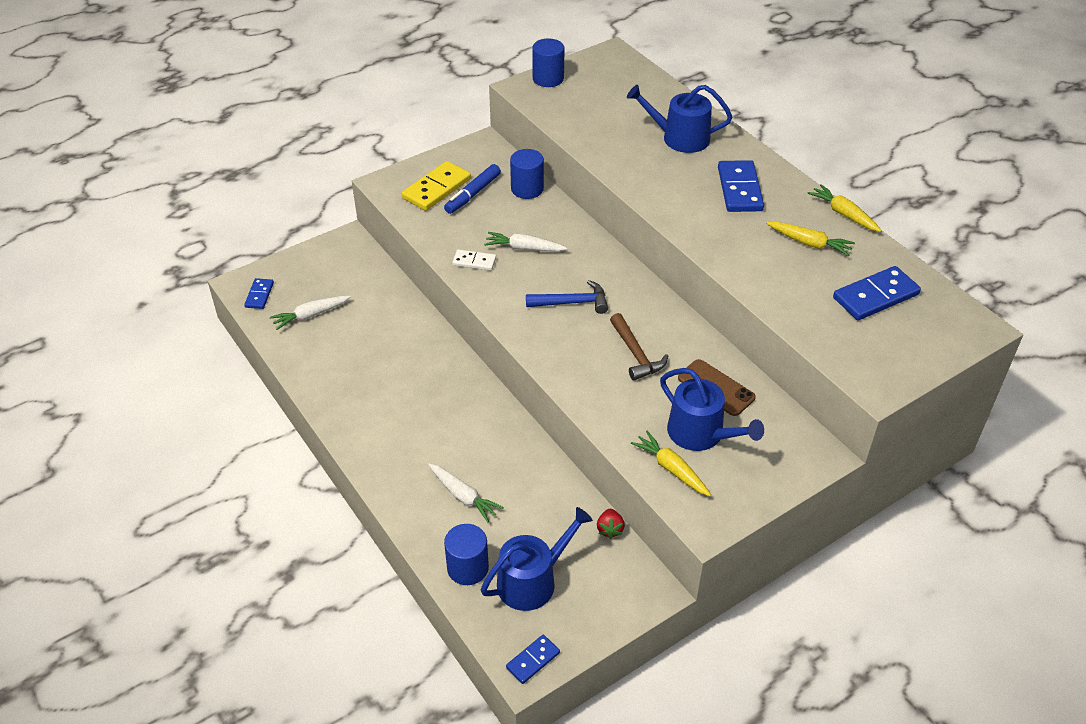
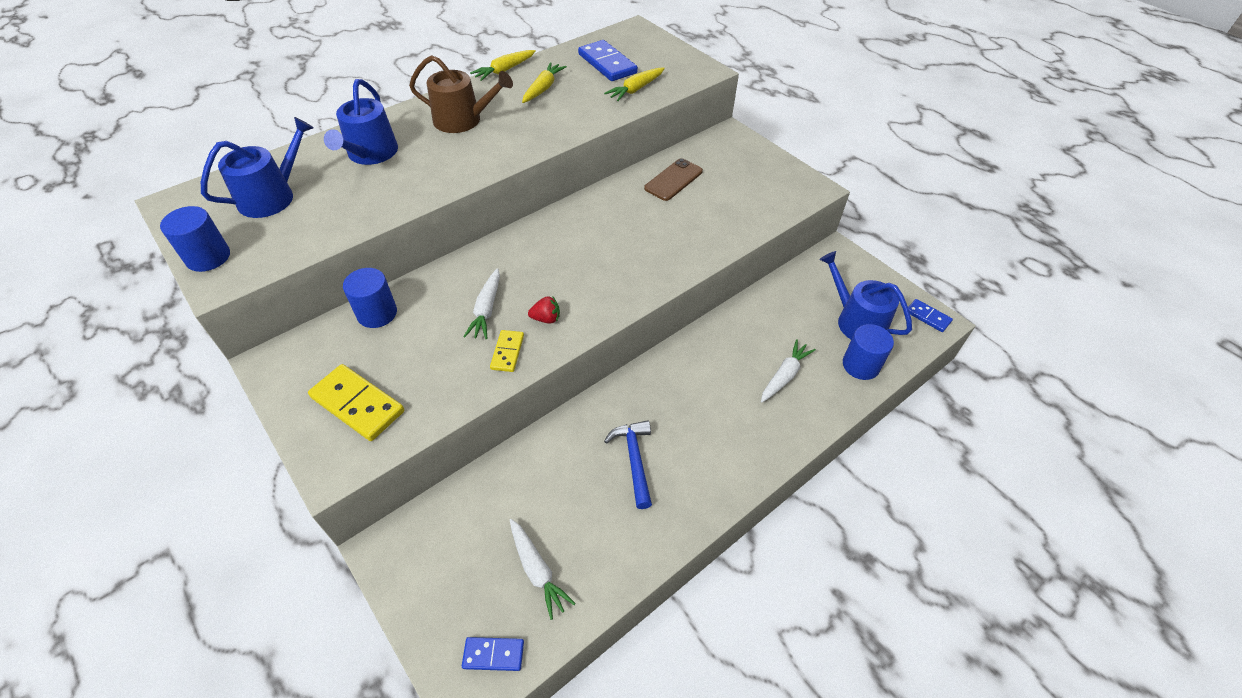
camera: 95 degrees left, 5 degrees up
blue marker [444,164,501,214] -> none
white domino [452,250,496,271] -> yellow domino [490,330,524,372]
blue hammer [526,280,608,314] -> blue hammer moved to [604,420,652,509]
red strawberry [597,509,625,539] -> red strawberry moved to [528,296,560,324]
brown hammer [610,313,668,381] -> none
yellow carrot [631,431,711,496] -> yellow carrot moved to [604,68,665,101]
blue watering can [660,368,764,451] -> blue watering can moved to [201,117,314,218]
blue domino [718,160,764,212] -> brown watering can [409,55,513,133]

